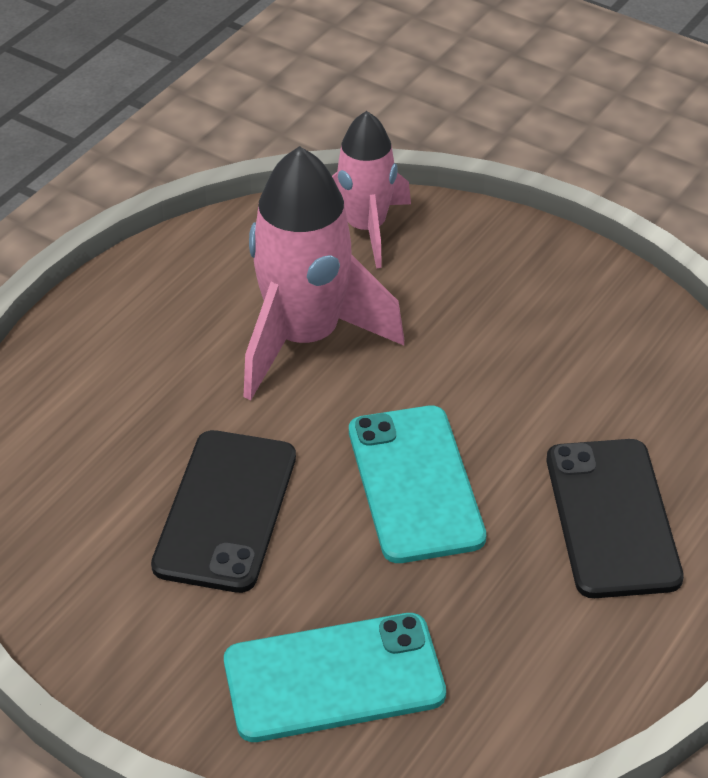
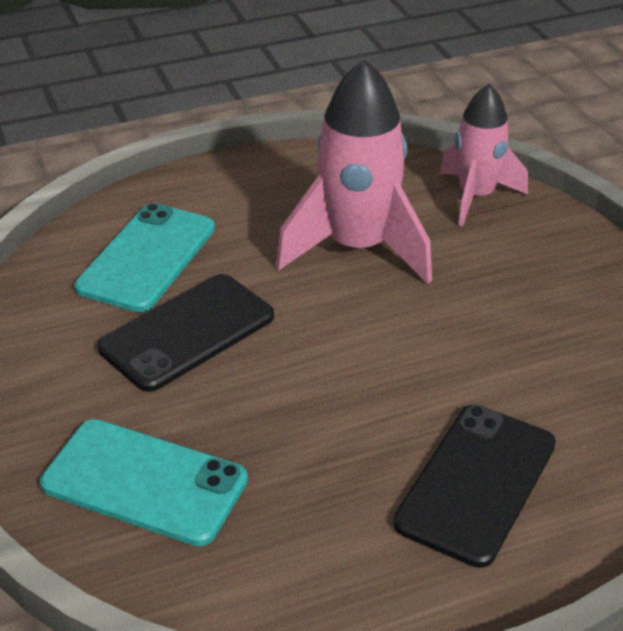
camera: 35 degrees right, 5 degrees down
turquoise phone [349,406,486,563] -> turquoise phone moved to [75,203,215,312]

